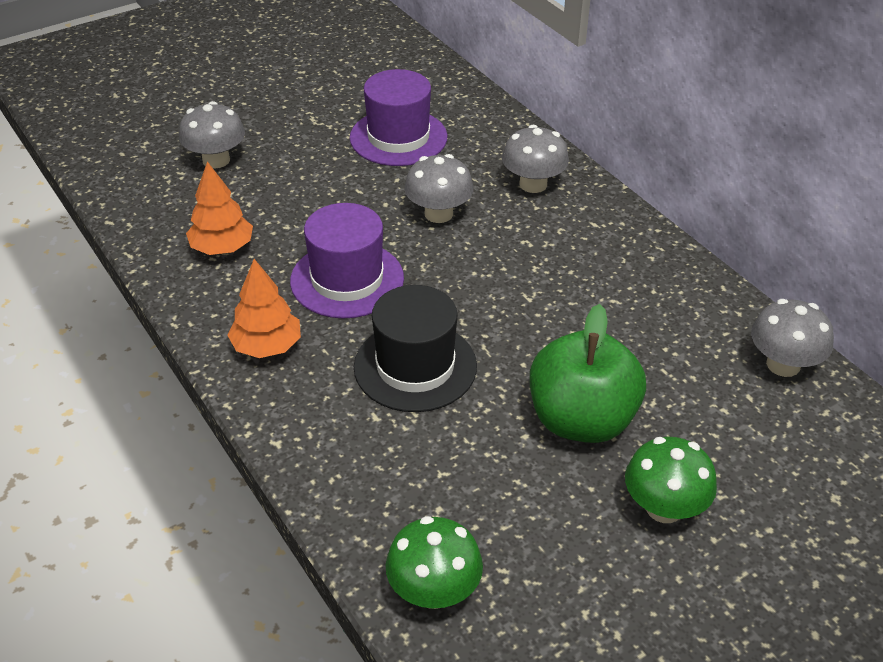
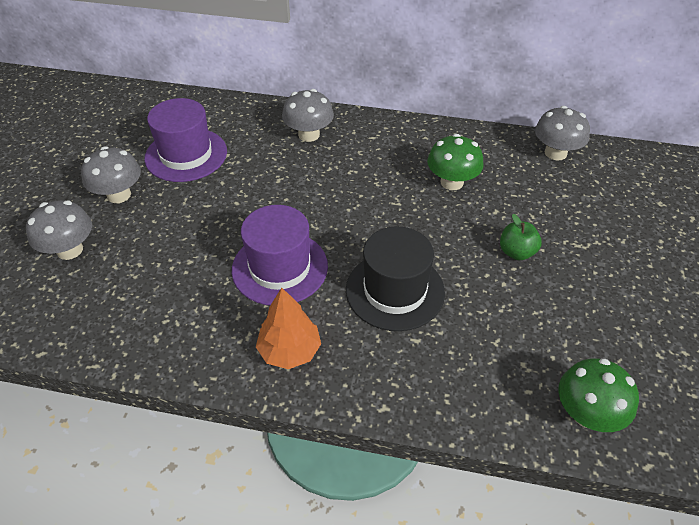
camera: 45 degrees left, 5 degrees up
orange tree [186,161,253,255] -> none
grey mushroom [404,154,474,223] -> grey mushroom moved to [81,146,141,203]
green apple [530,304,646,443] -> green apple [500,214,542,260], size x0.48
green mushroom [625,437,717,523] -> green mushroom moved to [427,134,484,190]

